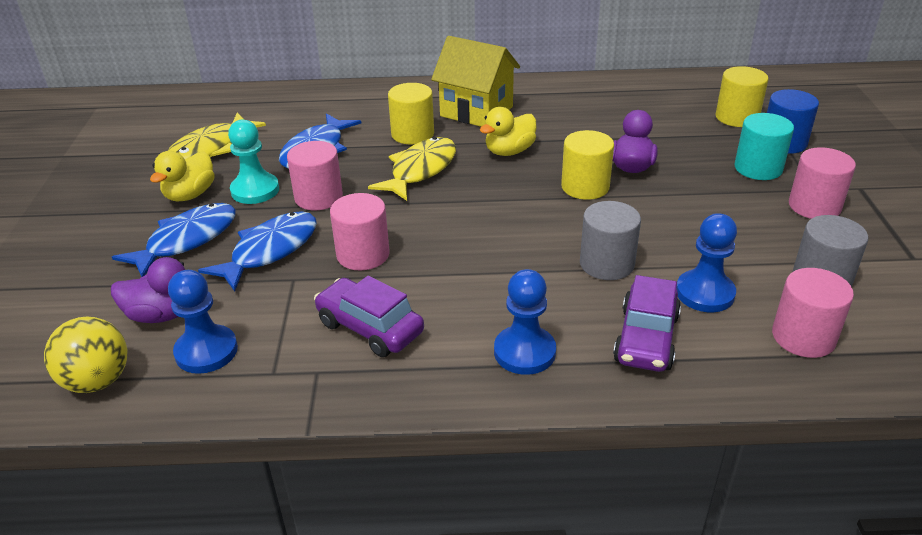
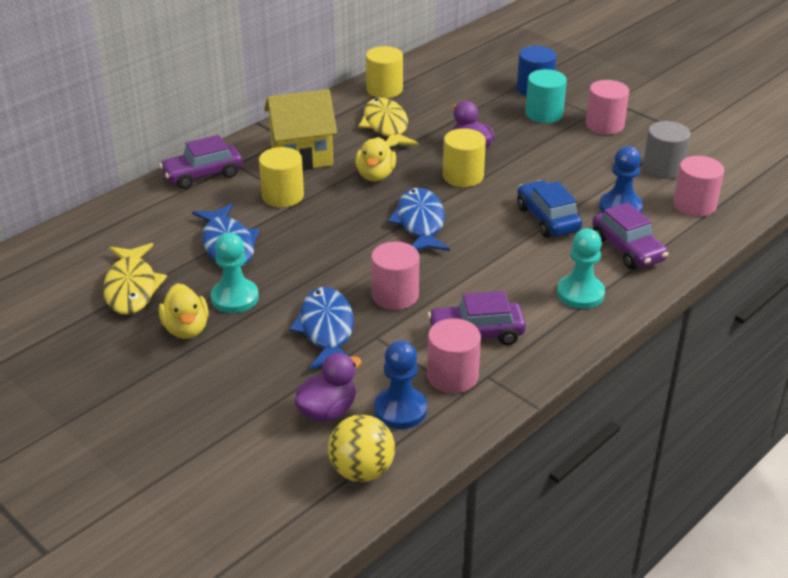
camera: 45 degrees left, 0 degrees up
blue fish [112,203,236,277] -> blue fish moved to [388,188,450,251]
pink cylinder [287,141,343,210] -> pink cylinder moved to [427,318,481,393]
yellow fish [368,137,456,201] -> yellow fish moved to [359,98,418,147]
blue pawn [494,269,556,375] -> turquoise pawn [557,229,605,309]
grey cylinder [580,201,641,280] -> blue car [517,180,582,238]
yellow cylinder [716,66,769,127] -> yellow cylinder moved to [366,46,403,98]
none -> purple car [159,135,243,189]

